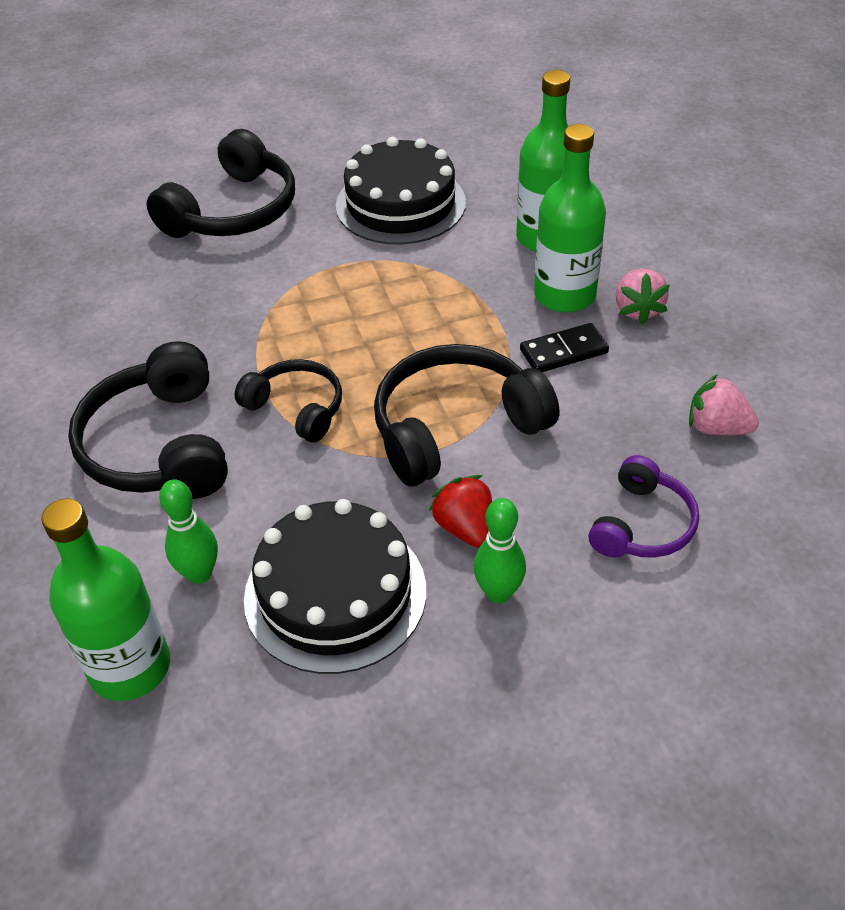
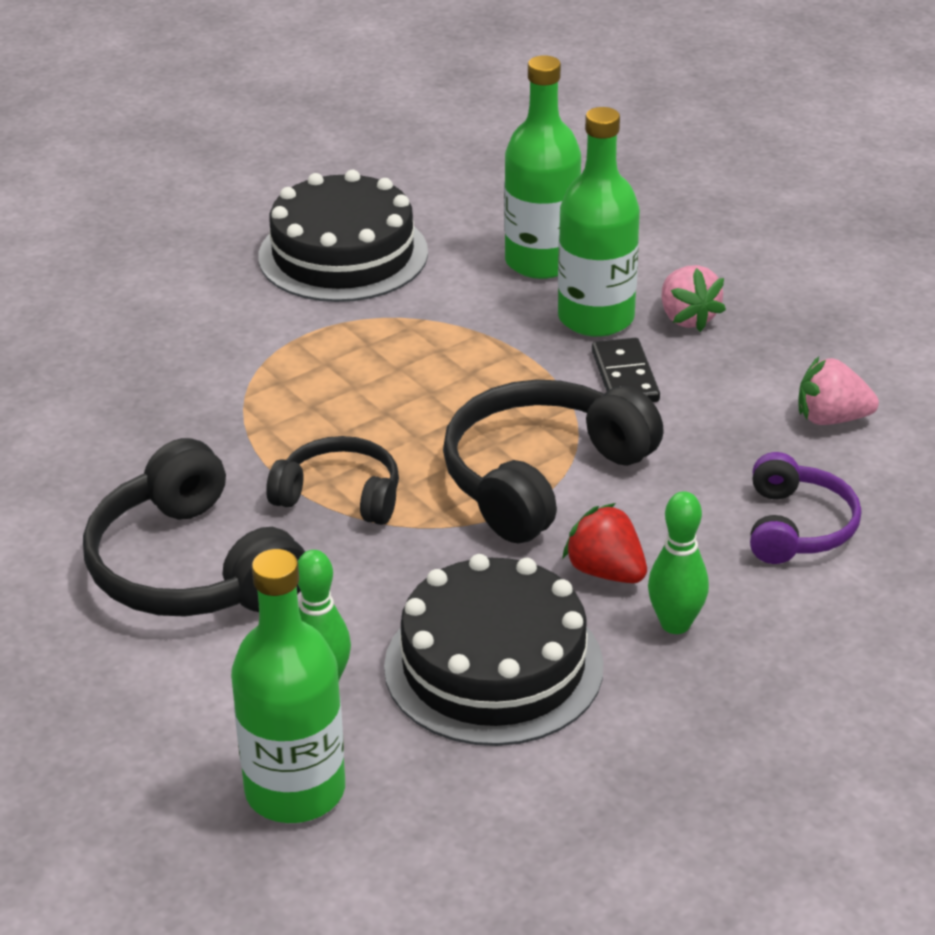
camera: 20 degrees left, 10 degrees down
black headphones [146,129,295,238] -> none
black domino [520,323,609,372] -> black domino turned 60 degrees counterclockwise [592,338,660,402]

